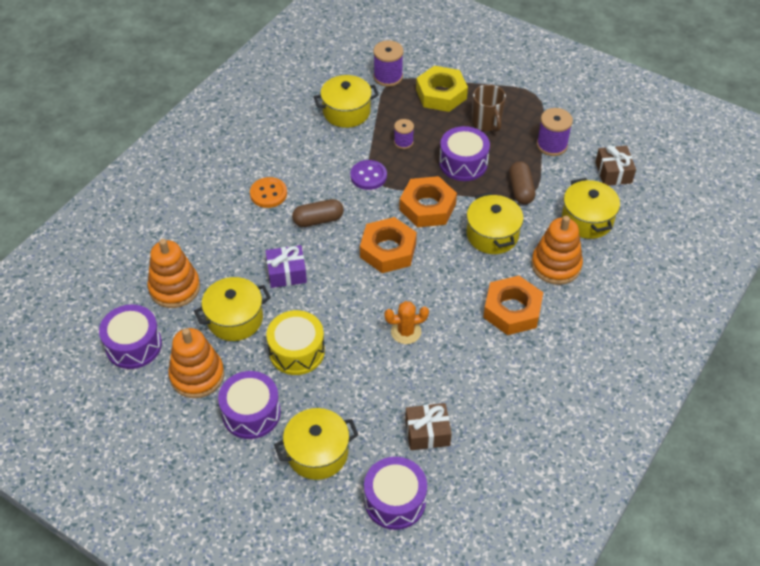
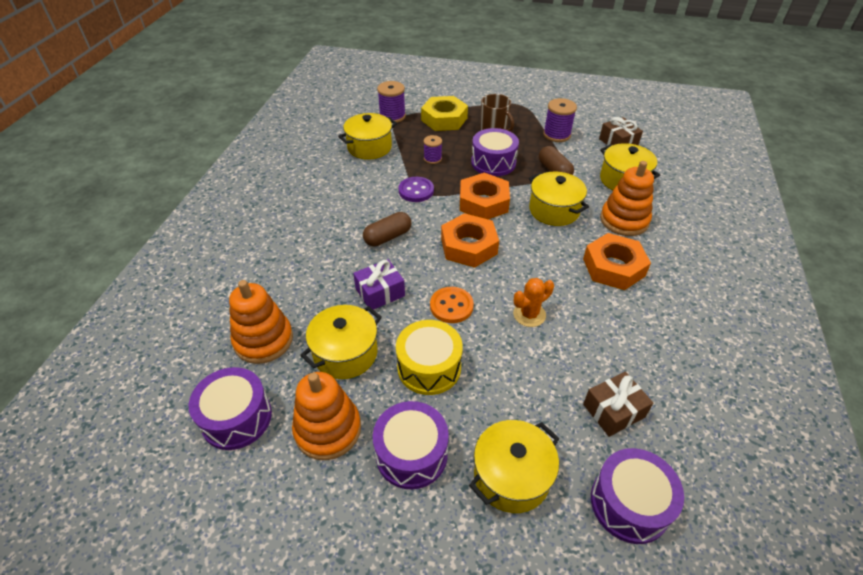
camera: 20 degrees left, 5 degrees down
orange button [250,177,287,208] -> orange button moved to [430,287,474,323]

